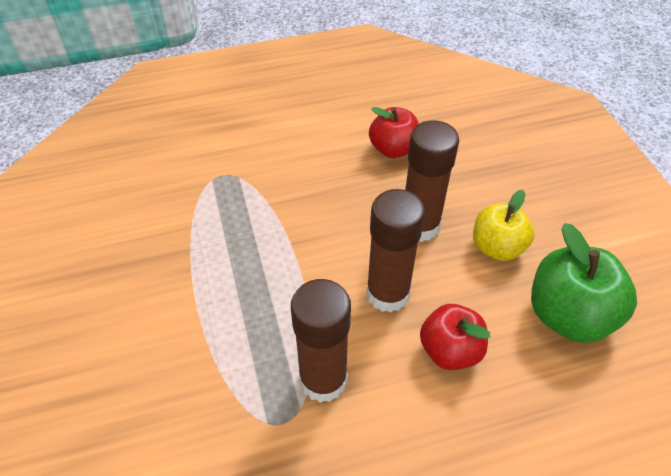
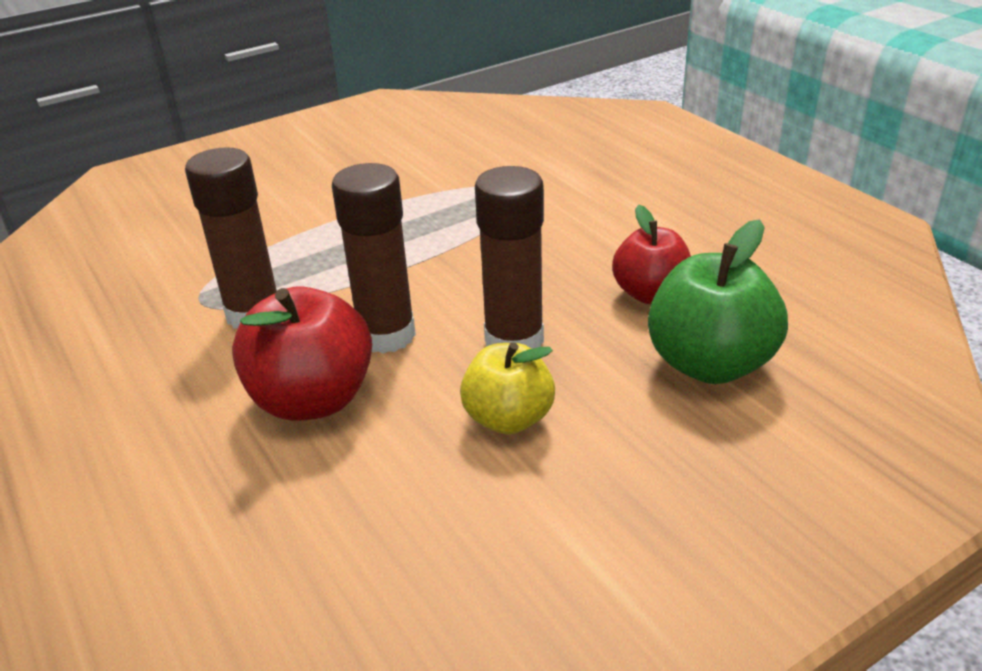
camera: 75 degrees right, 15 degrees down
red apple [420,304,490,370] -> red apple [232,286,372,421], size x1.50
green apple [531,223,637,343] -> green apple moved to [648,219,788,384]

